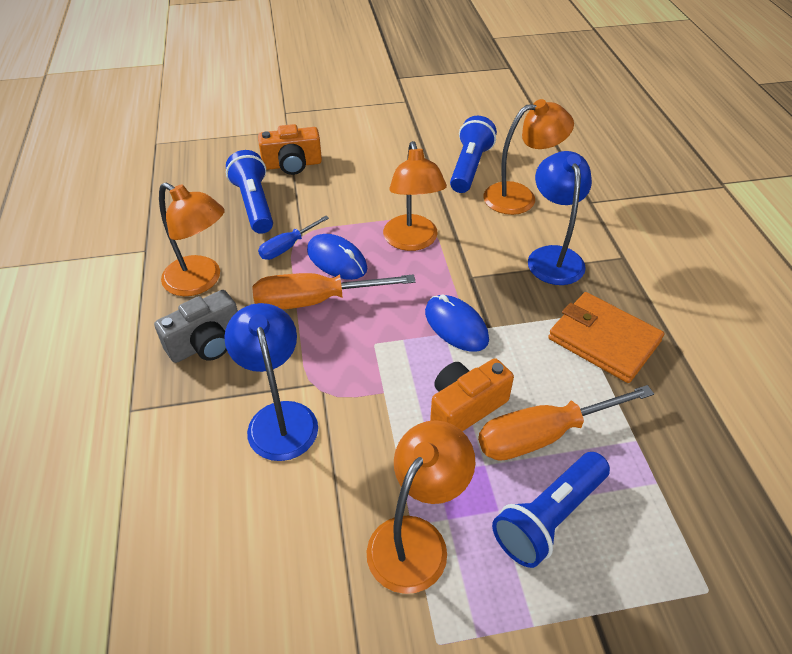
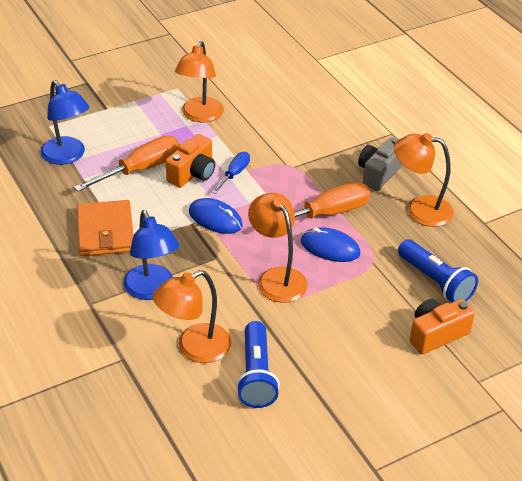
camera: 160 degrees right, 5 degrees down
blue lamp [224,303,318,461] -> blue lamp moved to [40,80,90,165]
blue screwdriver [258,216,329,260] -> blue screwdriver moved to [212,152,250,194]
blue flashlight [492,452,610,568] -> none
orange wallet [548,292,664,383] -> orange wallet turned 60 degrees clockwise [77,200,134,256]

